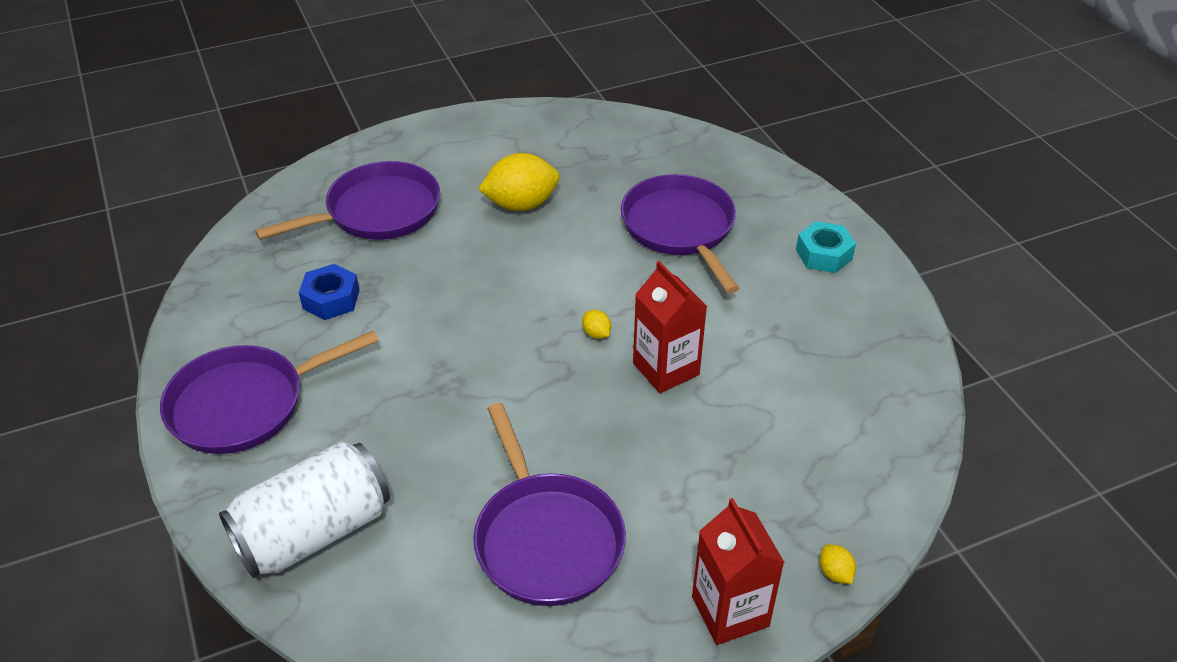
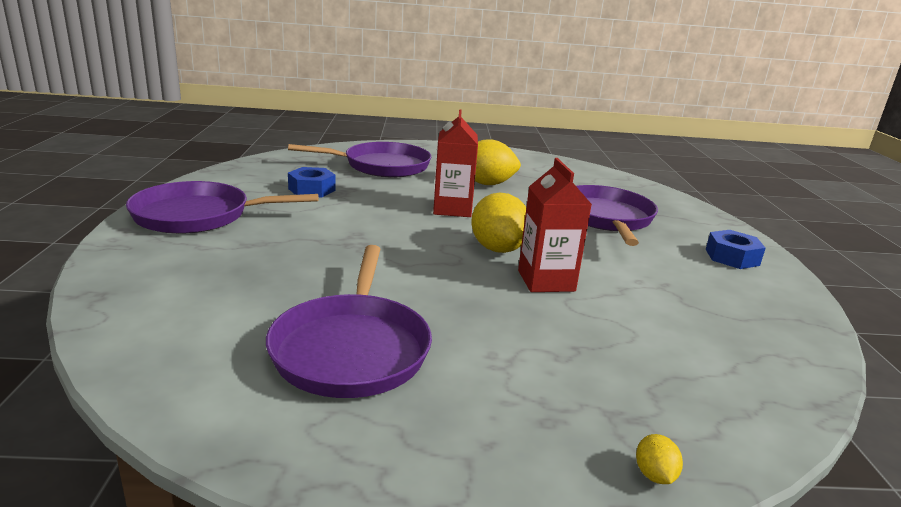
camera: 20 degrees right, 20 degrees down
white can [219,441,390,578] -> none
yellow lemon [582,310,611,339] -> yellow lemon [471,193,526,253], size x2.33
red carton [692,498,785,645] -> red carton moved to [433,109,478,217]
turquoise nut [796,221,856,273] -> blue nut [706,230,766,269]

